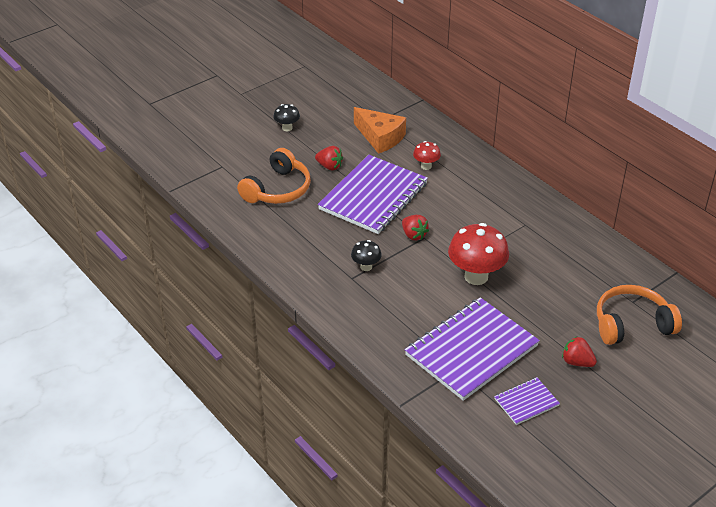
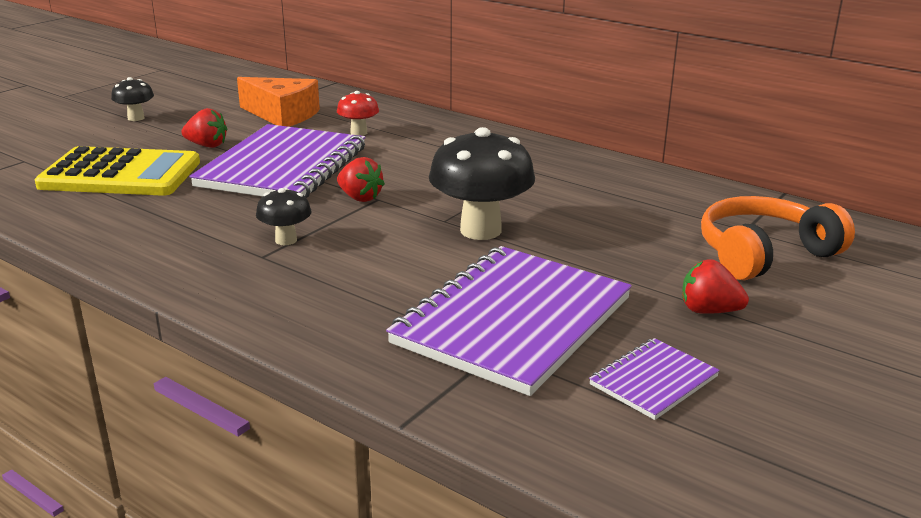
camera: 15 degrees left, 15 degrees down
orange headphones [237,148,311,204] -> yellow calculator [35,146,200,196]
red mushroom [448,223,509,285] -> black mushroom [429,127,535,240]

